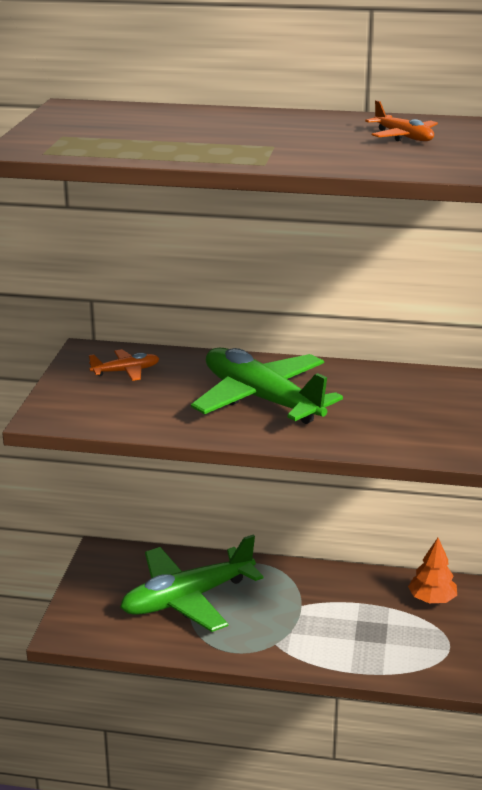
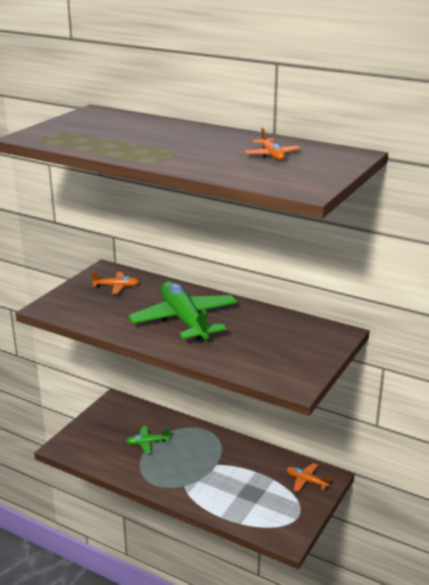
camera: 20 degrees right, 0 degrees up
green plane [120,535,264,632] -> green plane [126,426,170,454], size x0.45
orange tree [408,538,457,603] -> orange plane [286,463,331,492]

